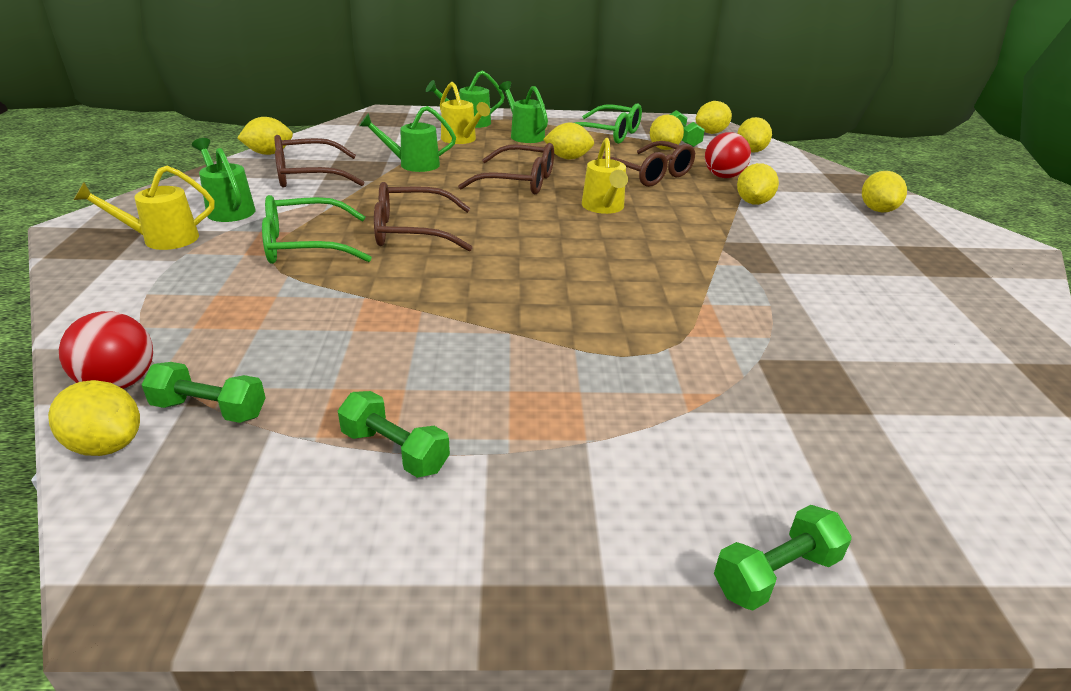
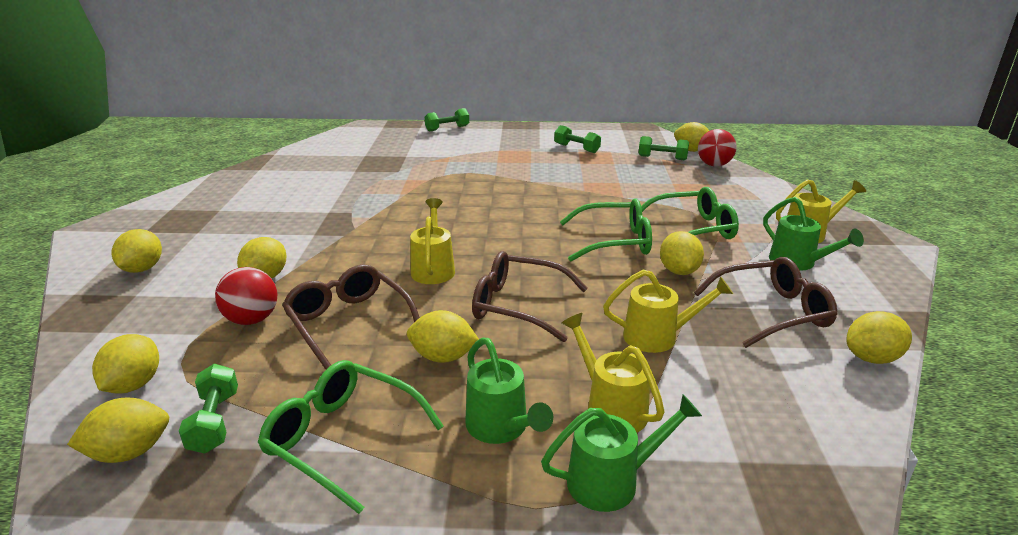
camera: 175 degrees left, 5 degrees down
green watering can [359,106,456,172] -> yellow watering can [603,270,733,353]
brown glasses [374,182,473,252] -> green glasses [560,199,652,261]
yellow lemon [650,114,684,150] -> yellow lemon moved to [660,231,704,275]

